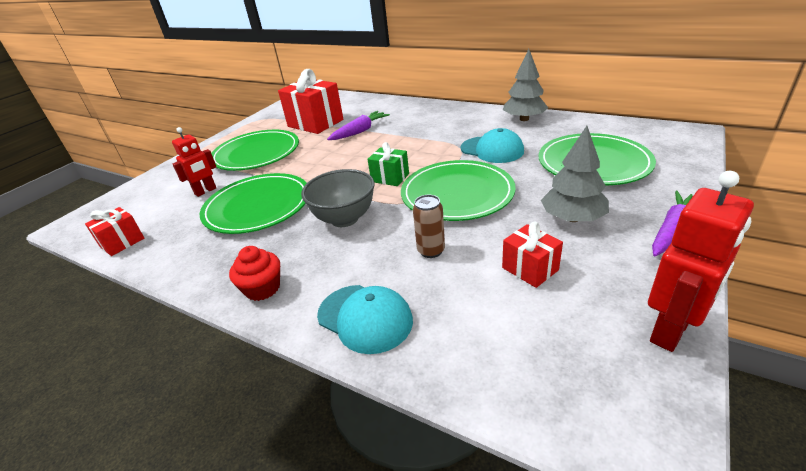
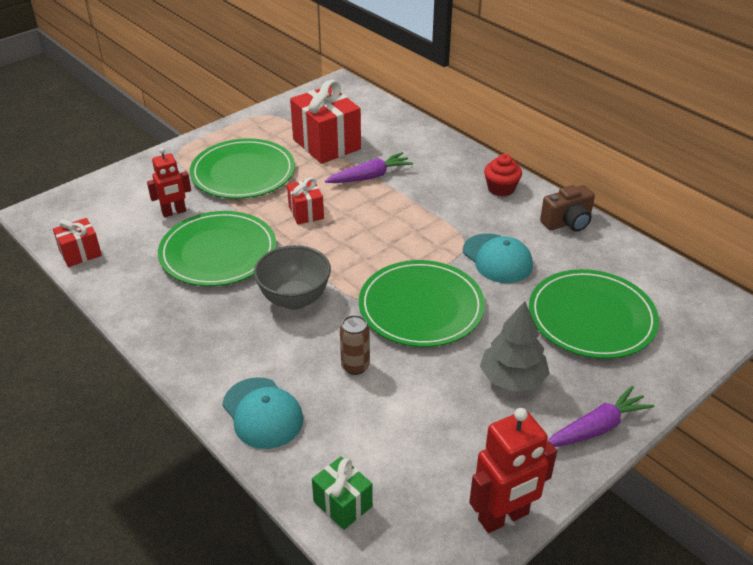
camera: 15 degrees right, 5 degrees up
red cupcake [229,246,280,301] -> red cupcake moved to [484,154,522,196]
green gift [368,142,409,186] -> green gift moved to [312,456,373,530]
red gift [502,222,563,288] -> red gift moved to [287,177,324,224]
grey tree [503,49,548,121] -> brown camera [540,185,595,232]

